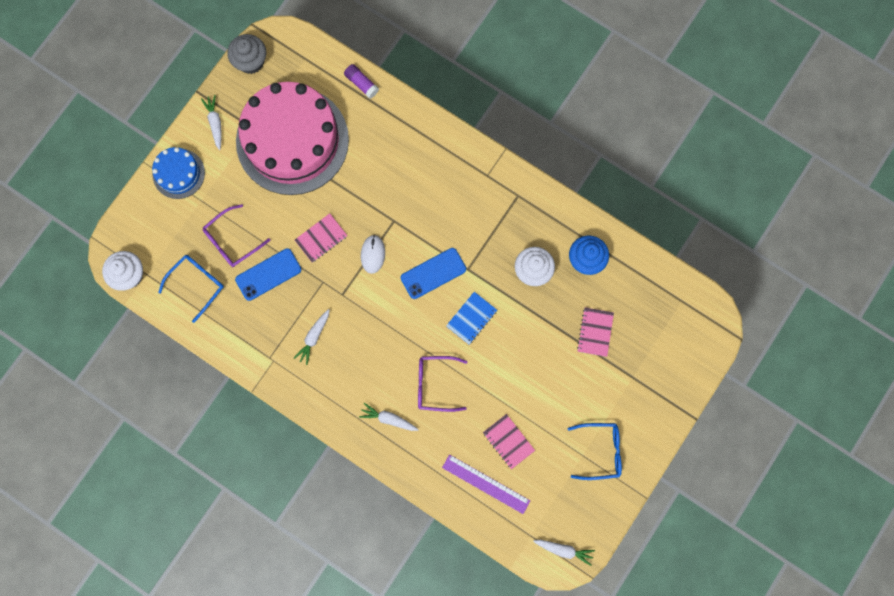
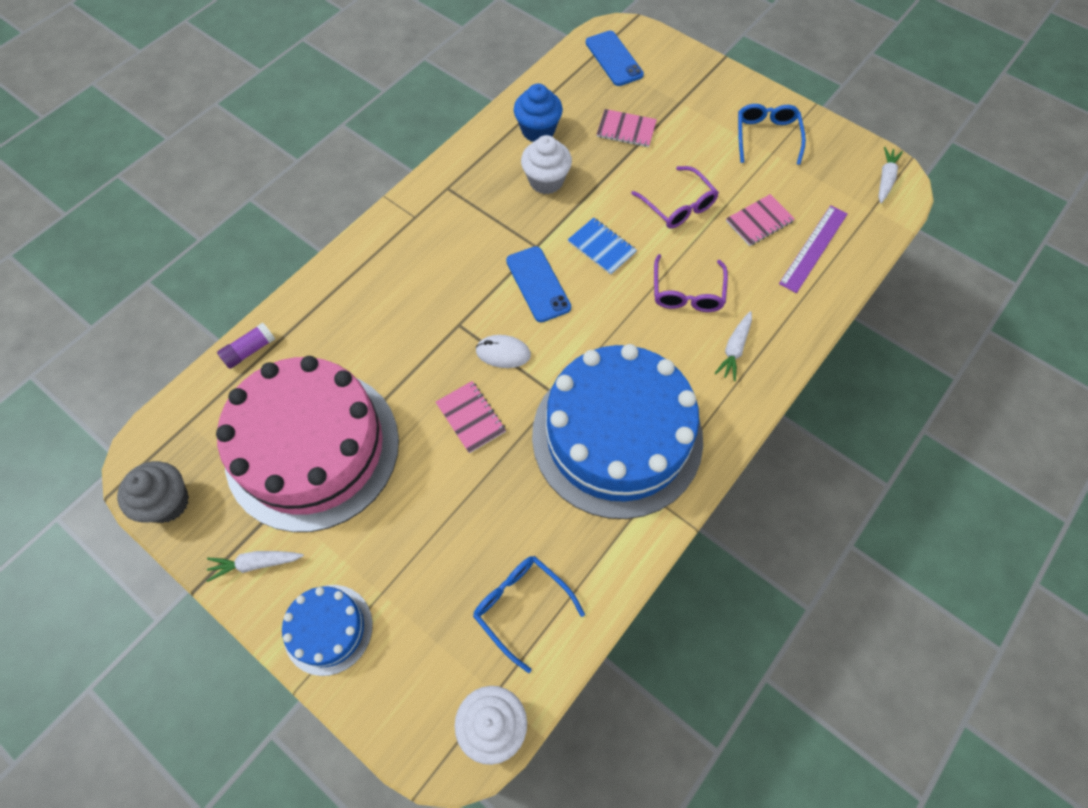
camera: 85 degrees left, 15 degrees down
purple glasses [203,204,271,267] -> purple glasses moved to [631,166,719,229]
blue phone [235,248,301,301] -> blue phone moved to [586,31,644,86]
white carrot [294,309,330,365] -> blue cake [532,344,703,519]

